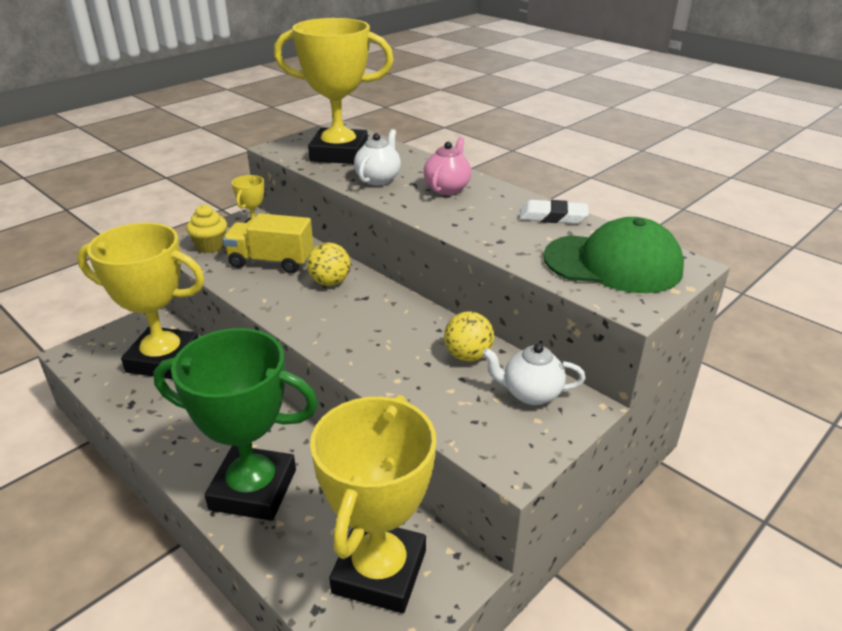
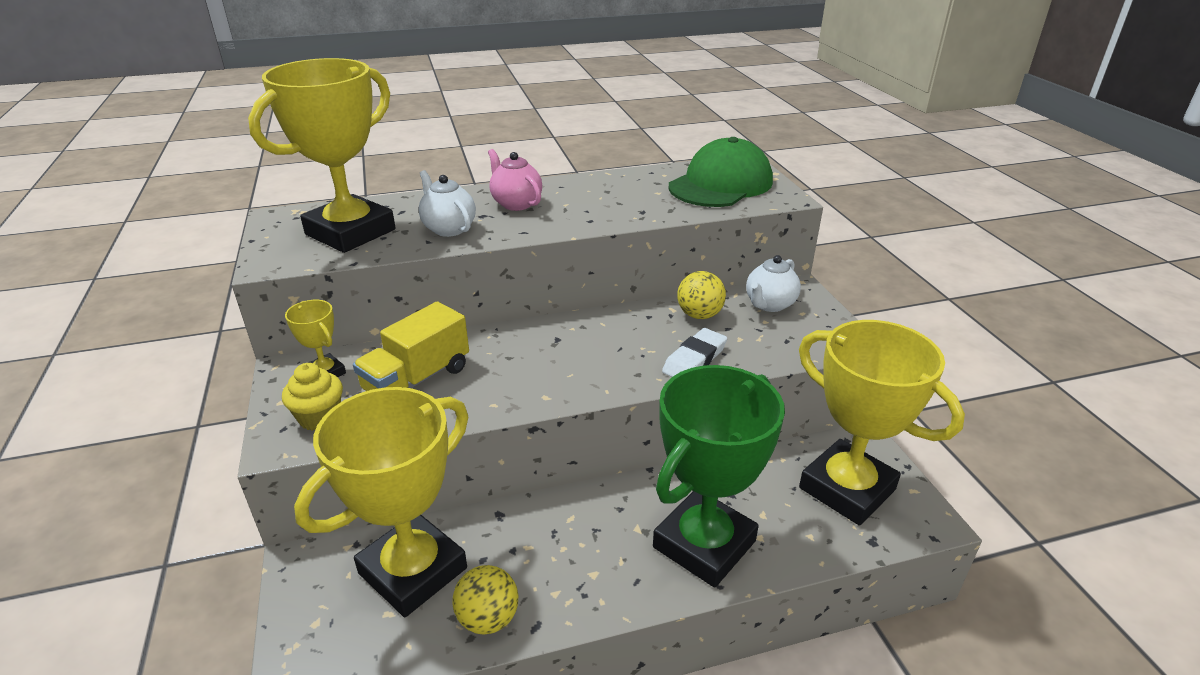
camera: 60 degrees left, 0 degrees up
yellow ball [307,243,351,286] -> yellow ball moved to [452,565,518,634]
white eraser [519,200,589,224] -> white eraser moved to [662,328,727,377]

